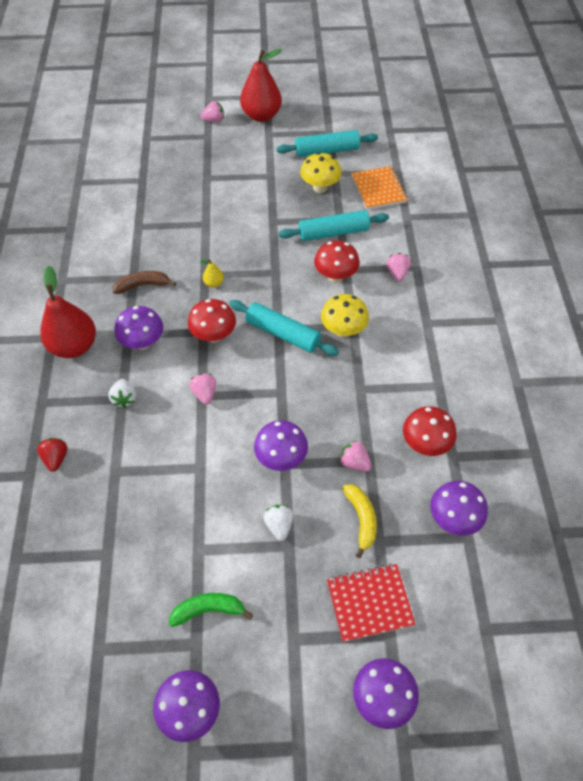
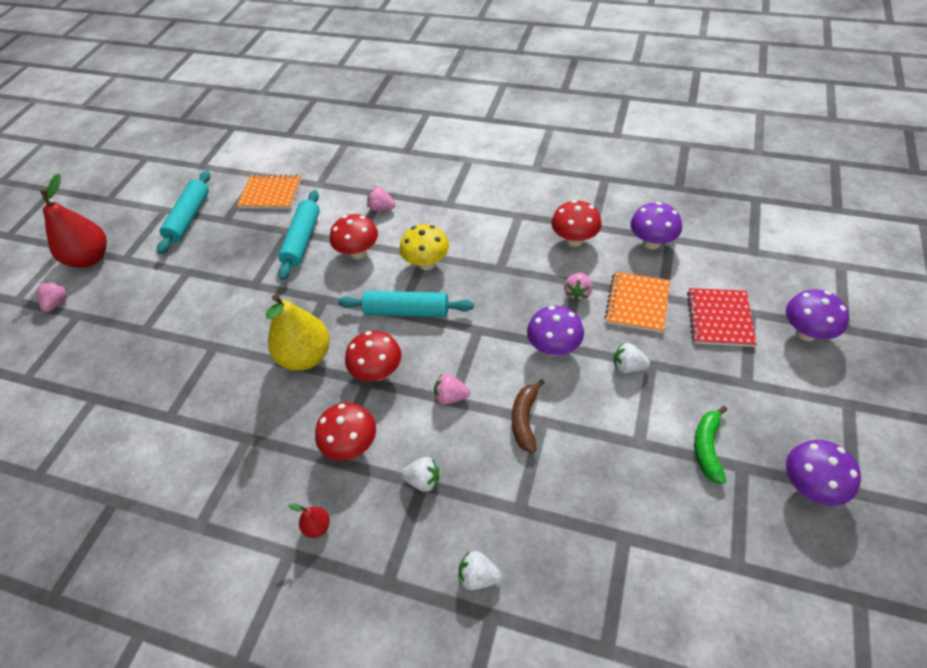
camera: 65 degrees left, 5 degrees down
red strawberry [37,438,68,471] -> white strawberry [459,551,502,590]
red pear [40,265,96,358] -> red pear [288,503,330,538], size x0.43
brown banana [113,271,176,294] -> brown banana moved to [512,379,545,453]
purple mushroom [114,306,163,350] -> red mushroom [315,402,376,460]
yellow pear [200,259,224,288] -> yellow pear [266,294,330,371], size x2.35
turquoise rolling pin [229,300,339,356] -> turquoise rolling pin turned 45 degrees clockwise [338,291,474,317]
yellow mushroom [300,152,342,193] -> none
pink strawberry [339,440,371,472] -> pink strawberry turned 45 degrees counterclockwise [564,273,593,301]
yellow banana [342,484,377,558] -> orange notebook [604,272,670,333]

